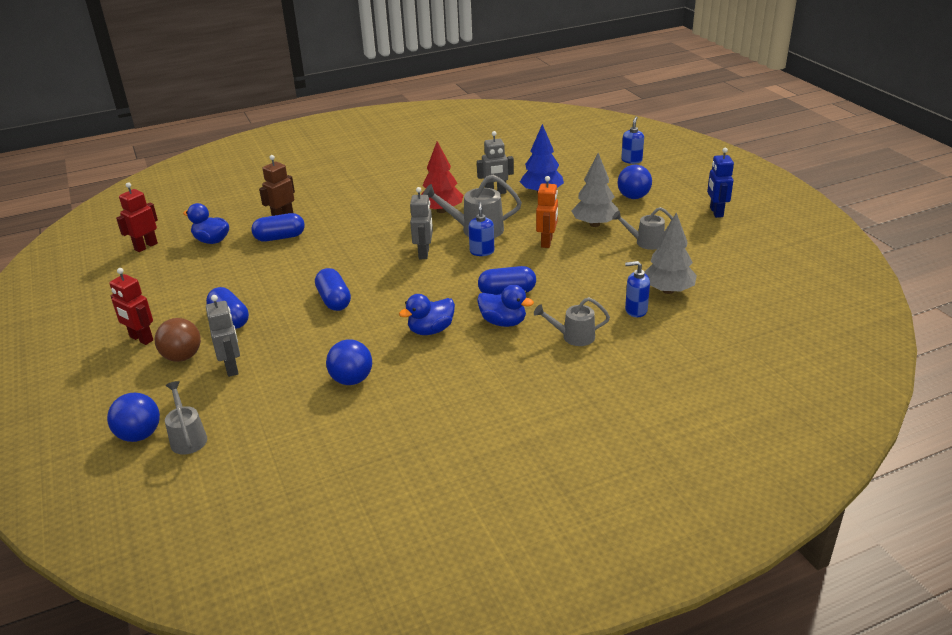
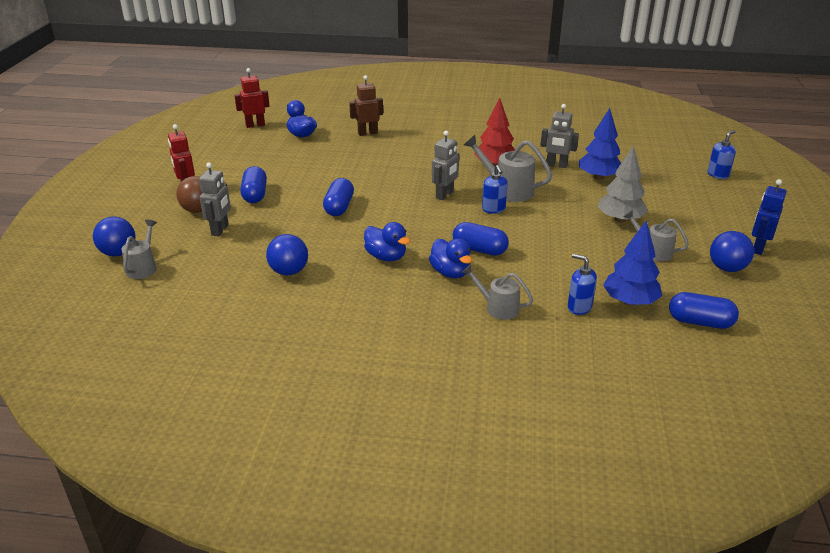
camera: 30 degrees right, 0 degrees up
blue capsule [251,213,305,242] -> blue capsule moved to [669,292,739,329]
blue duck [399,294,455,335] -> blue duck turned 135 degrees counterclockwise [364,222,410,261]
blue soap dispenser [468,202,494,256] -> blue soap dispenser turned 135 degrees clockwise [482,165,508,213]
orange robot [536,176,558,248] -> none
blue ball [618,165,652,199] -> blue ball moved to [710,231,754,272]
grey tree [644,212,697,294] -> blue tree [603,221,662,306]

